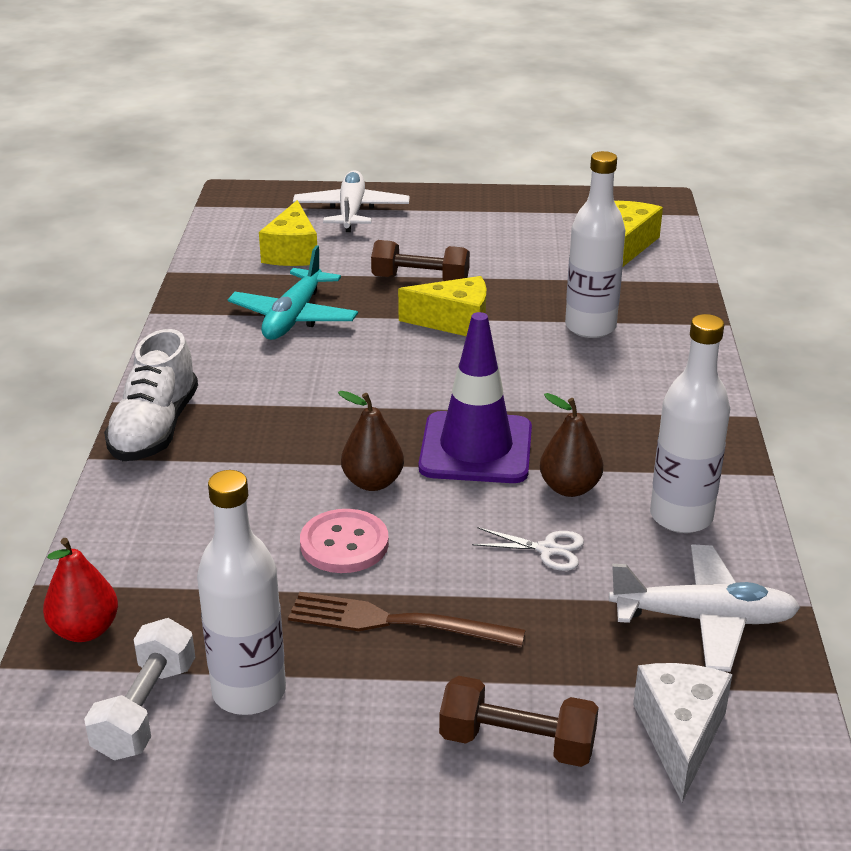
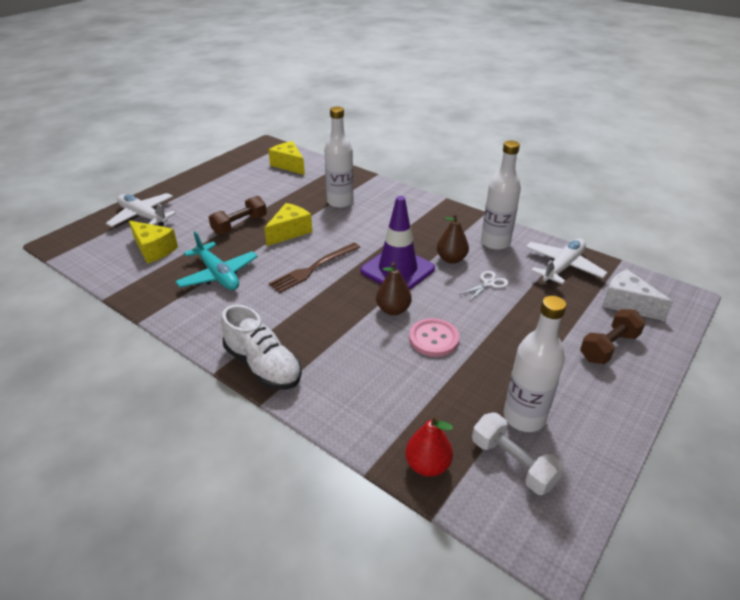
camera: 55 degrees left, 5 degrees up
brown fork [288,592,526,647] -> brown fork moved to [269,243,360,293]

